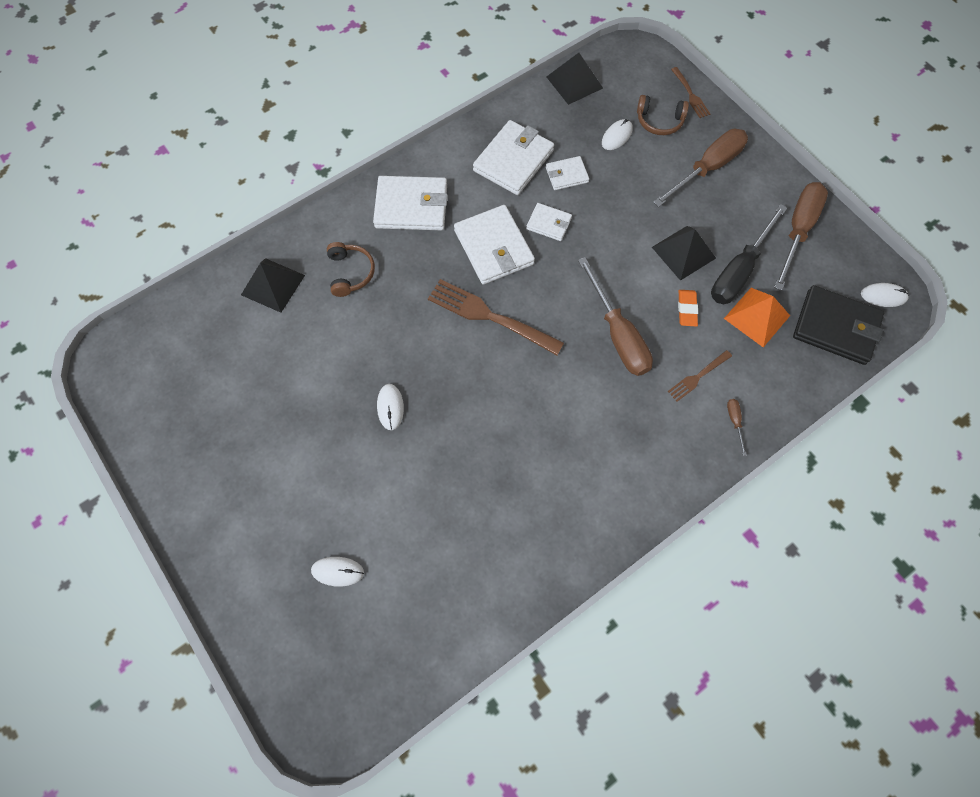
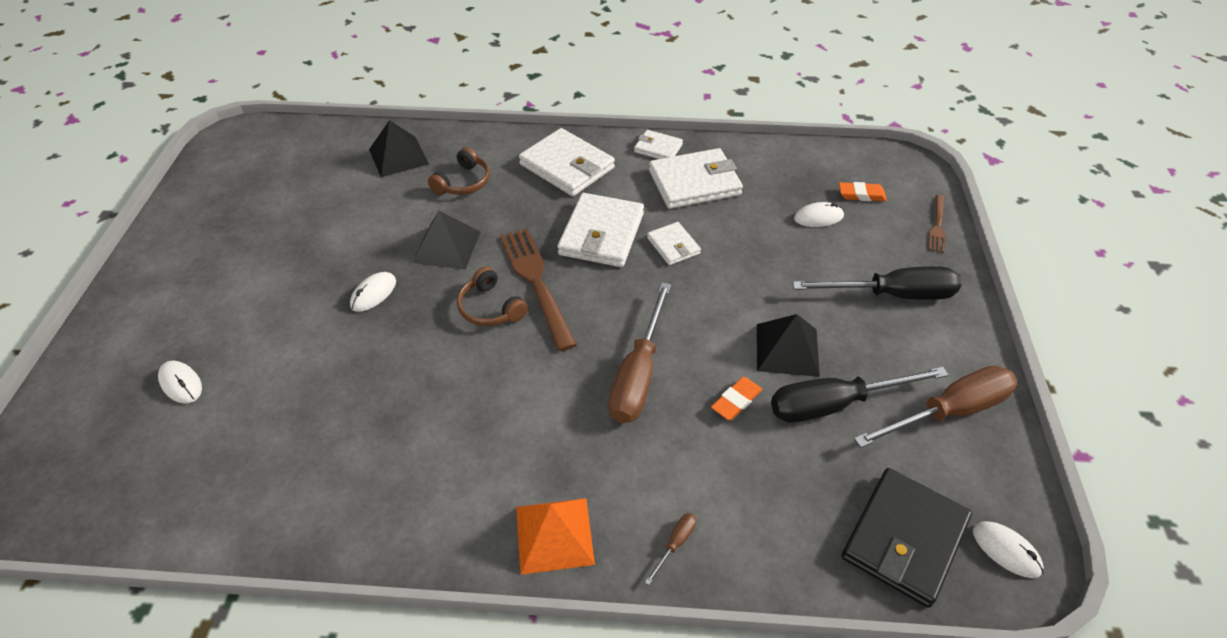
camera: 40 degrees right, 20 degrees down
white wallet [546,156,589,190] -> white wallet moved to [634,130,683,159]
black pyramid [547,53,603,105] -> black pyramid moved to [412,211,480,269]
brown headphones [637,95,689,135] -> brown headphones moved to [457,266,528,326]
brown screwdriver [653,129,748,207] -> black screwdriver [792,266,961,300]
brown fork [668,350,732,402] -> none
orange pyramid [724,288,790,348] -> orange pyramid moved to [516,498,595,575]
black wallet [793,285,884,365] -> black wallet turned 60 degrees clockwise [841,468,972,608]
none -> orange eraser [839,182,887,201]

